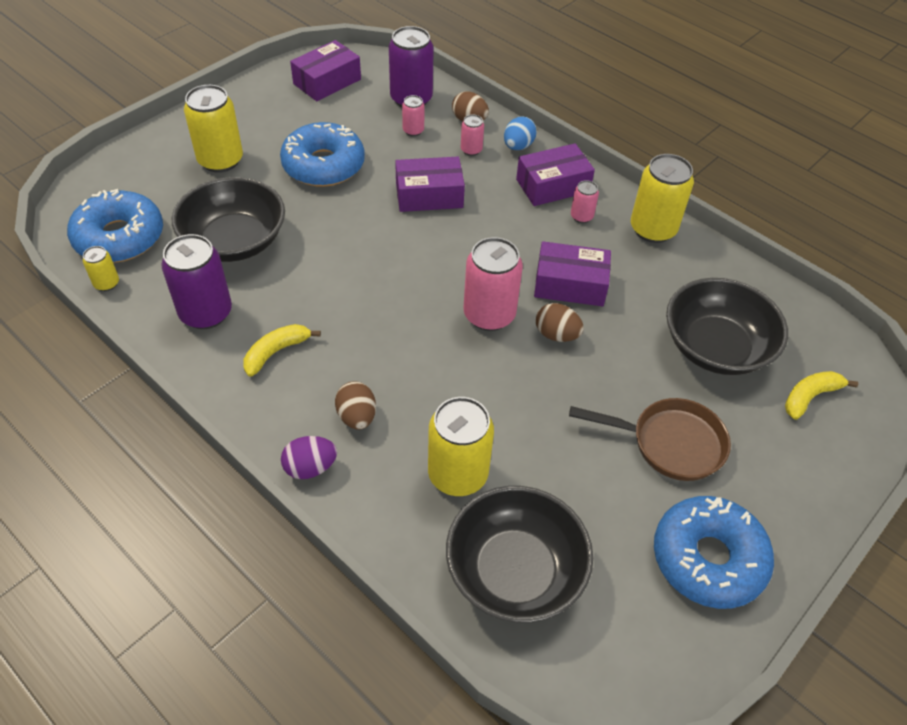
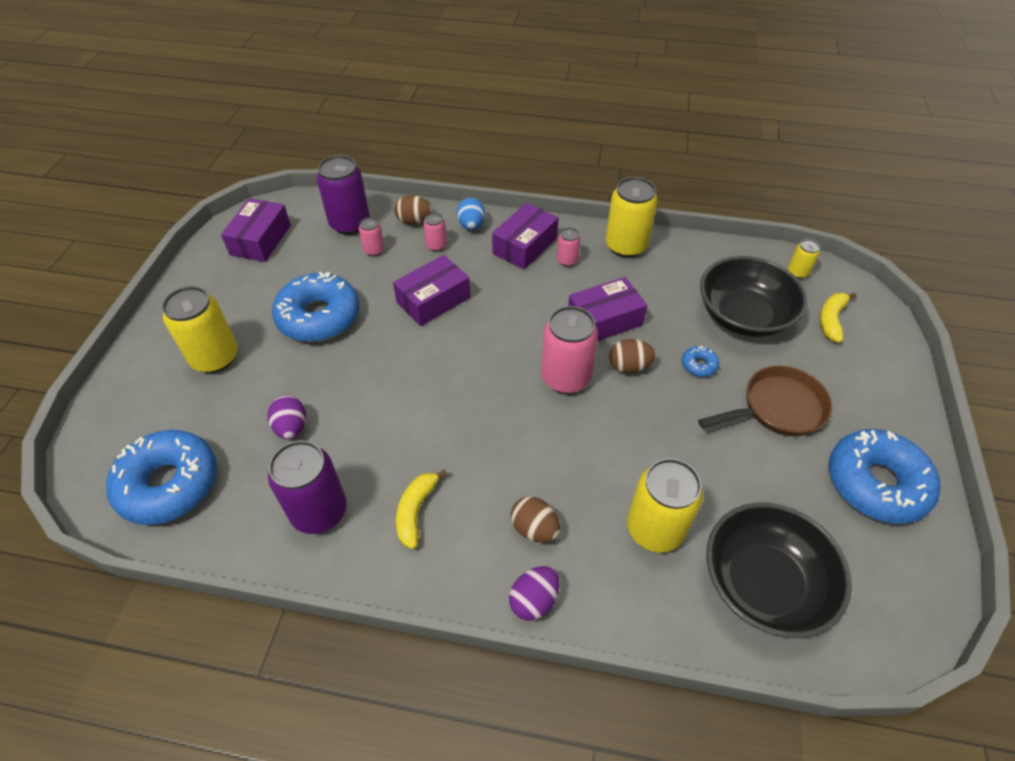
camera: 30 degrees left, 0 degrees up
yellow can [83,246,119,291] -> yellow can moved to [788,239,820,279]
black bowl [172,177,285,262] -> purple egg [268,396,306,439]
none -> blue donut [682,346,719,377]

